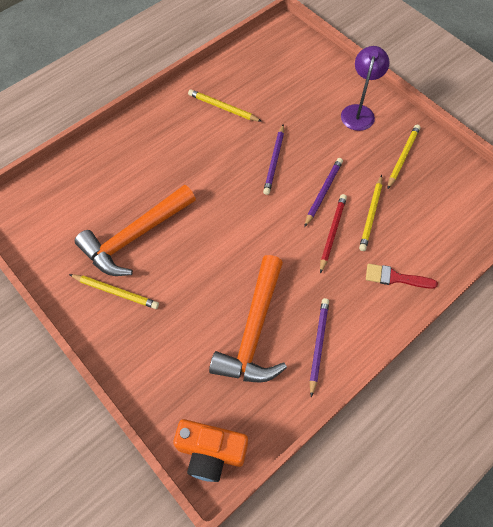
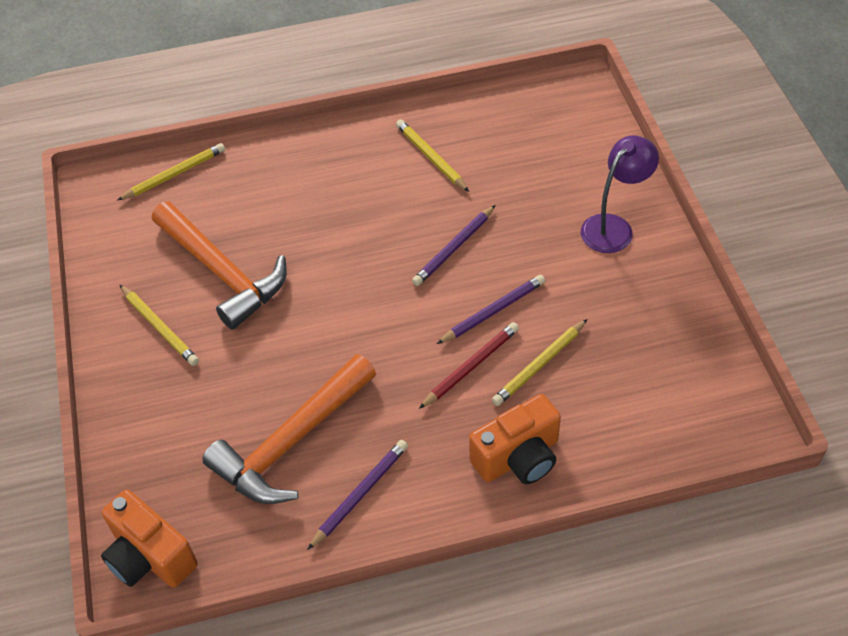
camera: 30 degrees right, 10 degrees down
orange hammer [75,185,196,276] -> orange hammer turned 120 degrees counterclockwise [152,202,287,330]
red brush [366,264,438,289] -> orange camera [469,394,561,484]
yellow pencil [388,125,420,189] -> yellow pencil moved to [117,143,225,201]

